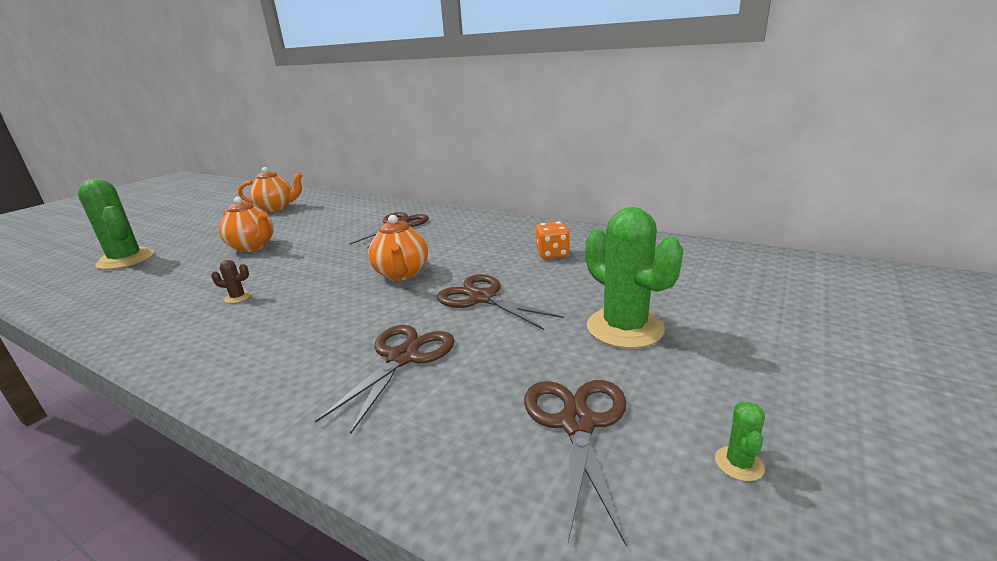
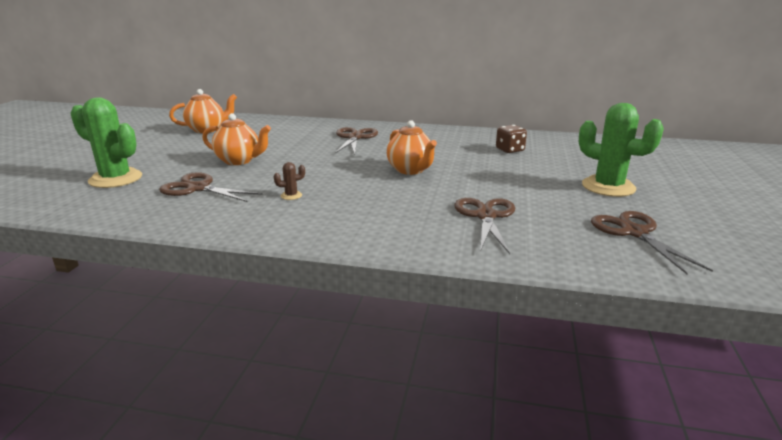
camera: 20 degrees left, 0 degrees up
brown scissors [437,274,564,330] -> brown scissors moved to [159,172,263,202]
orange dice [536,222,570,259] -> brown dice [496,125,527,153]
green cactus [715,402,765,481] -> none

